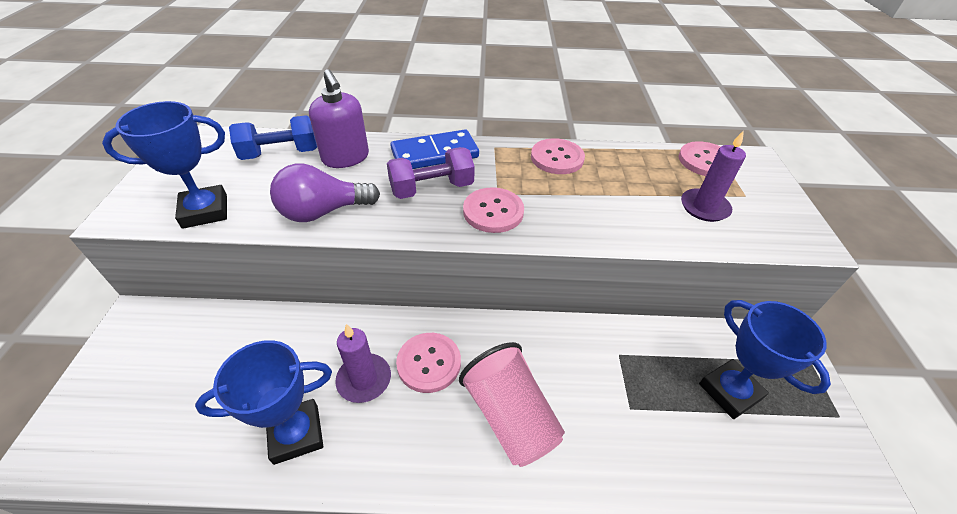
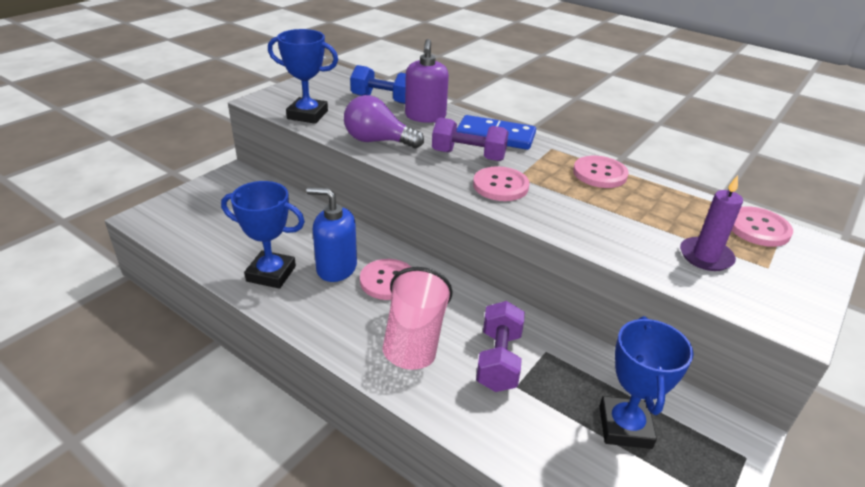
camera: 35 degrees right, 10 degrees down
purple candle [335,324,391,403] -> blue soap dispenser [307,187,357,282]
none -> purple dumbbell [476,301,525,392]

